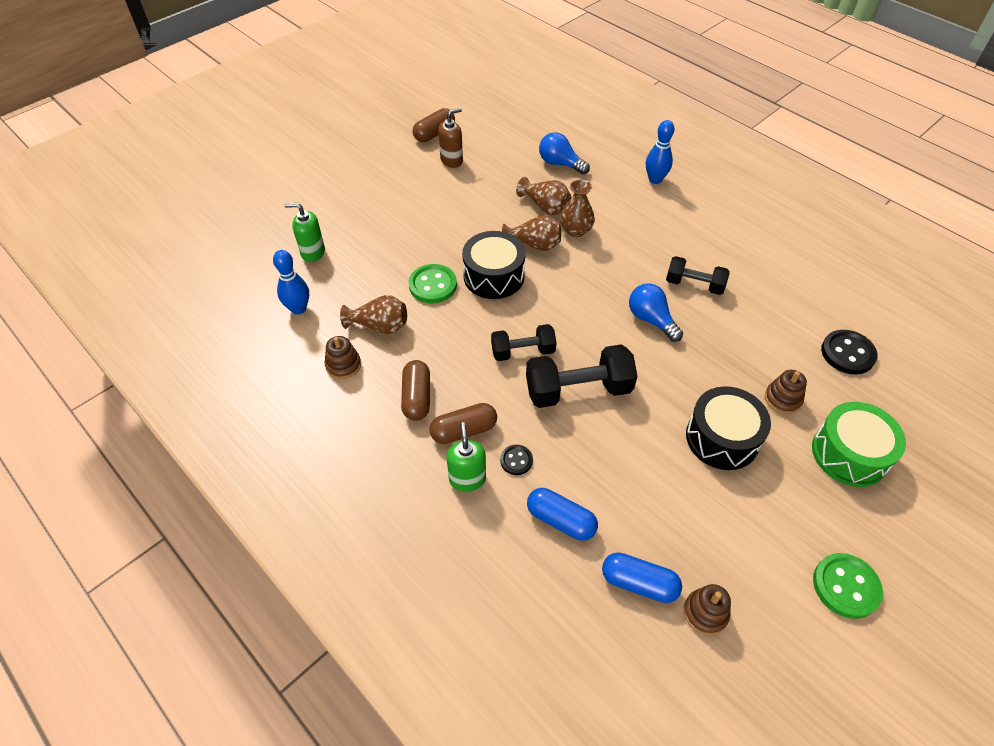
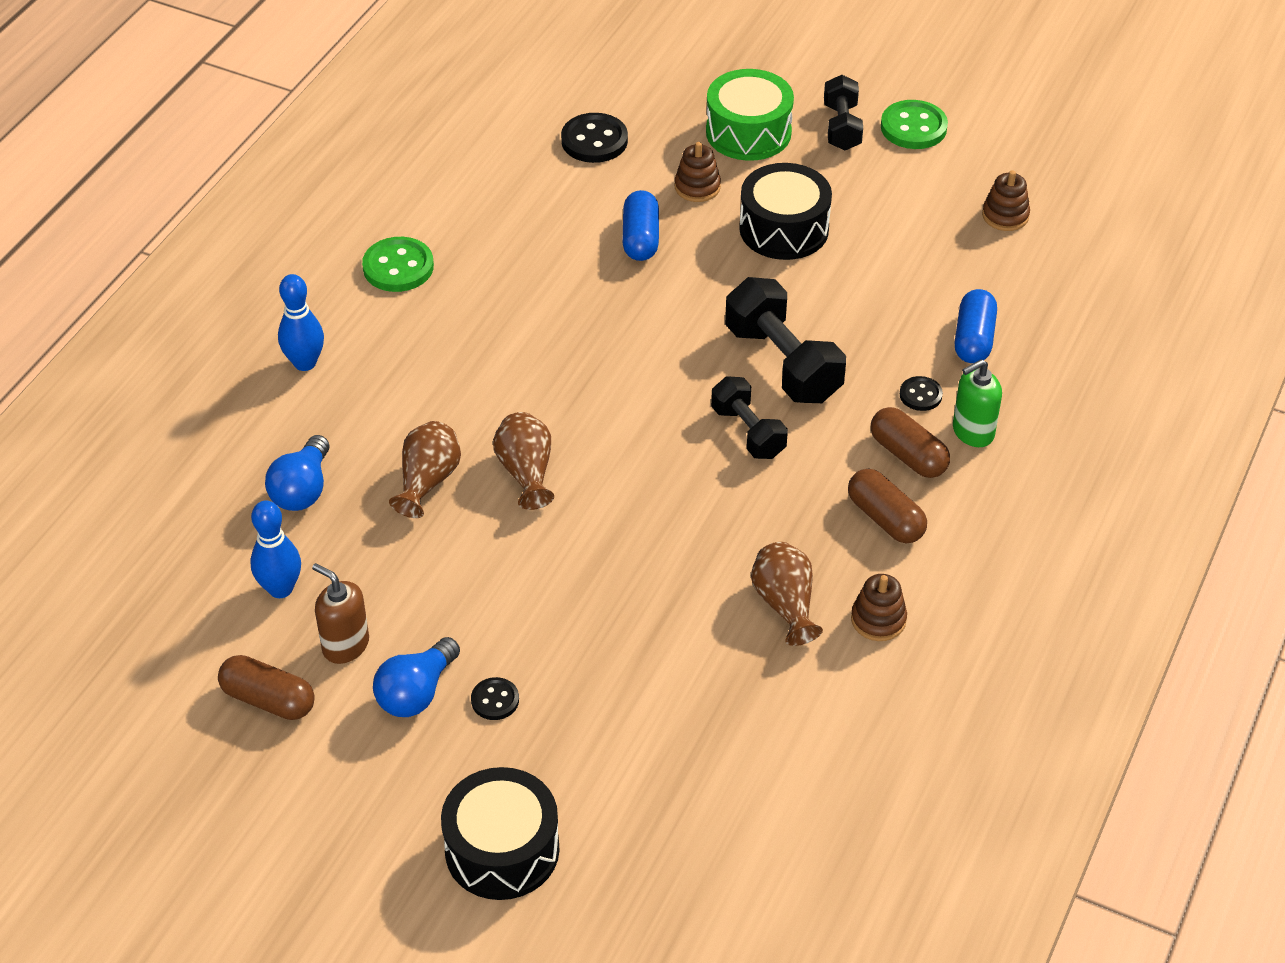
camera: 110 degrees left, 5 degrees down
blue bowling pin [273,250,309,315] -> blue bowling pin moved to [250,500,301,598]
green soap dispenser [284,203,325,262] -> none
brown capsule [401,360,430,421] -> brown capsule turned 75 degrees clockwise [848,468,927,544]
green button [409,264,457,303] -> green button moved to [362,237,434,292]
black drum [462,231,525,299] -> black drum moved to [441,767,559,900]
brown vase [560,179,595,237] -> none
blue capsule [602,552,682,603] -> blue capsule moved to [622,190,659,261]
blue light bulb [629,283,683,342] -> blue light bulb moved to [373,637,460,717]
black dumbbell [666,256,729,295] -> black dumbbell moved to [824,75,863,150]
none -> black button [471,677,519,720]

